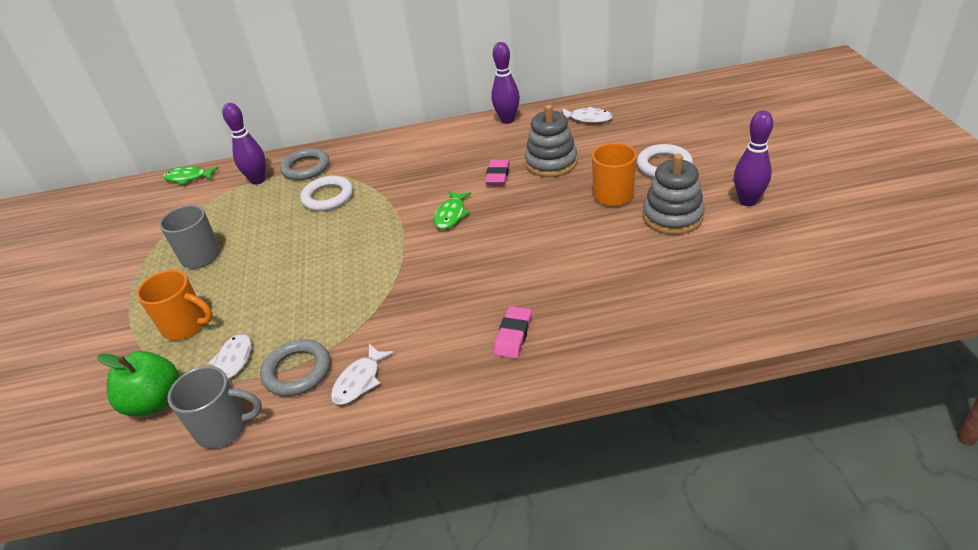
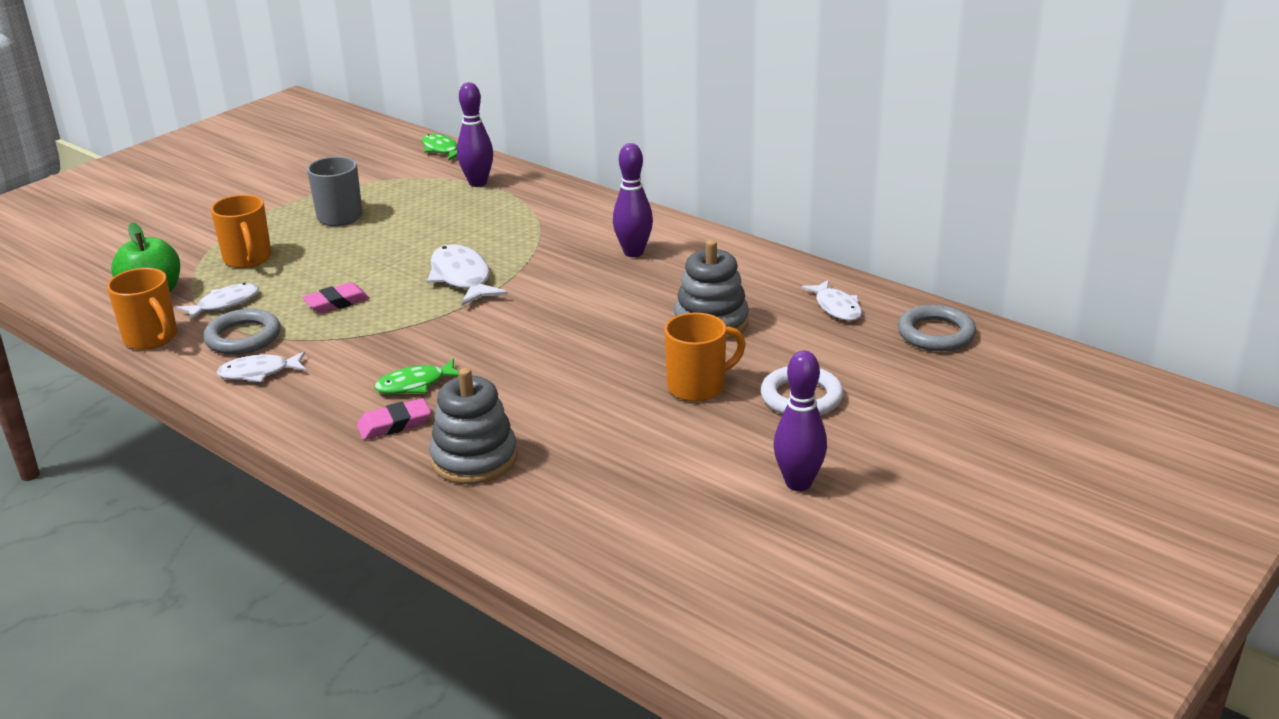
camera: 45 degrees right, 10 degrees down
grey mug [168,366,262,449] -> orange mug [107,268,177,350]
grey ring [280,148,329,180] -> grey ring moved to [898,305,976,351]
white ring [300,176,353,211] -> none
green fish [434,191,471,229] -> green fish moved to [374,359,459,394]
pink eraser [485,160,510,185] -> pink eraser moved to [302,282,370,313]
purple bowling pin [491,42,520,124] -> purple bowling pin moved to [613,143,653,257]
grey stacking toy [643,154,705,235] -> grey stacking toy moved to [429,368,518,484]
none -> white fish [427,244,508,306]

